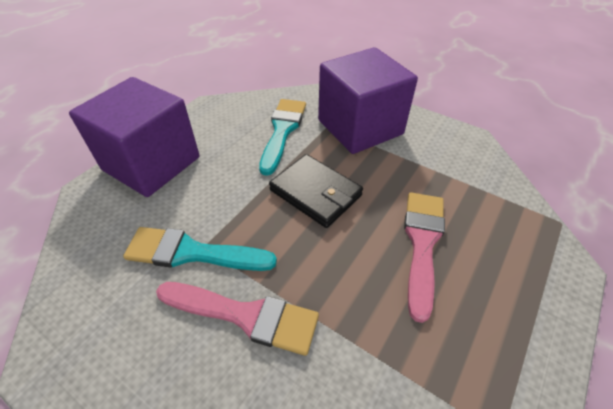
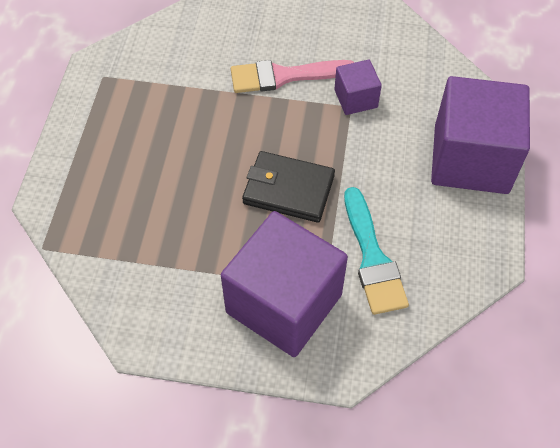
camera: 155 degrees right, 10 degrees up
turquoise brush [123,227,277,271] -> purple cube [334,60,382,115]
pink brush [404,192,445,323] -> none

